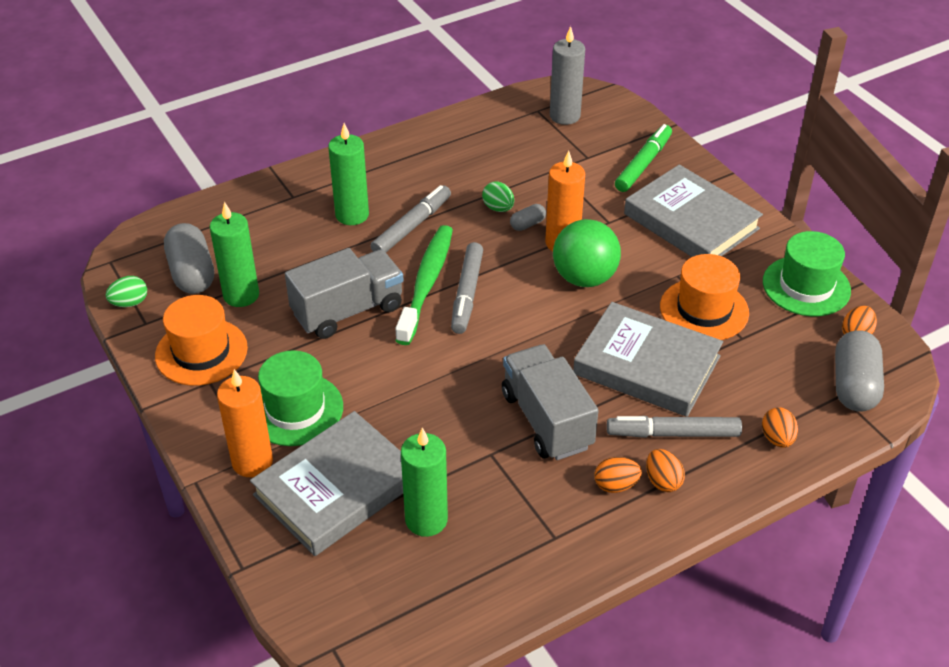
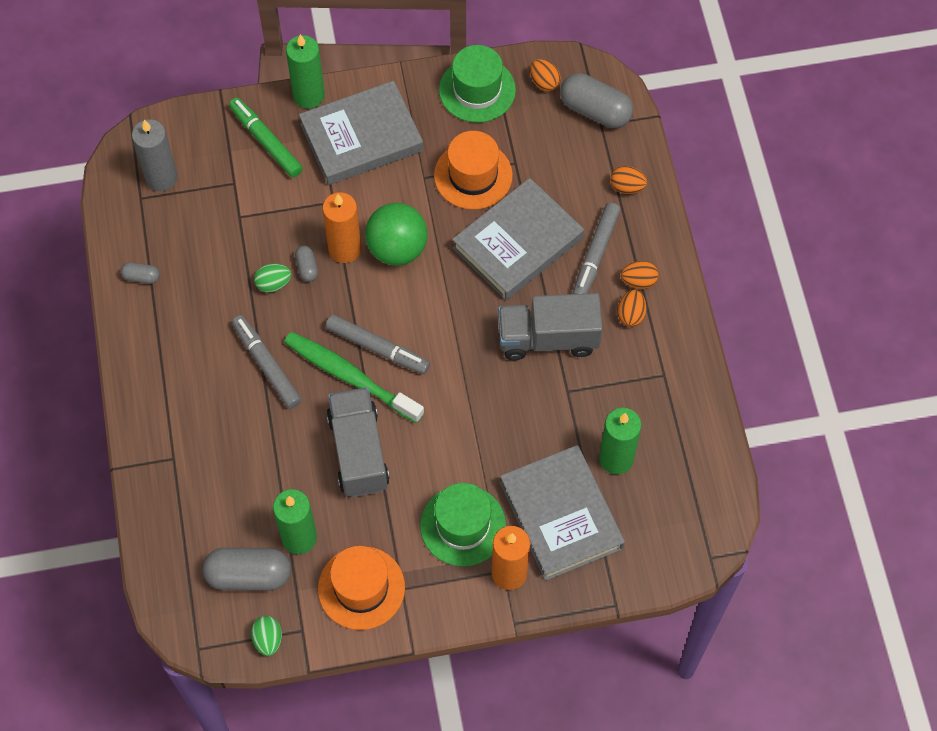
camera: 70 degrees left, 20 degrees up
green candle [328,123,369,225] -> green candle moved to [286,34,325,108]
none -> grey capsule [121,262,160,284]

